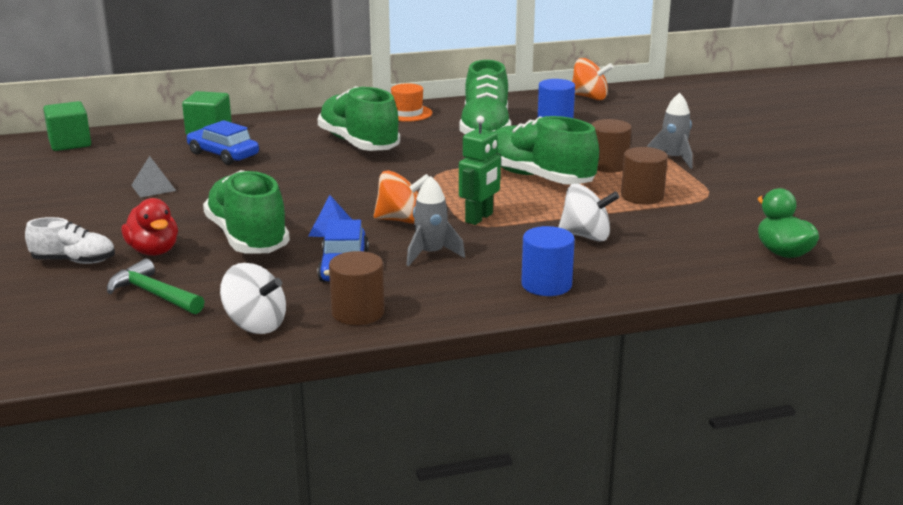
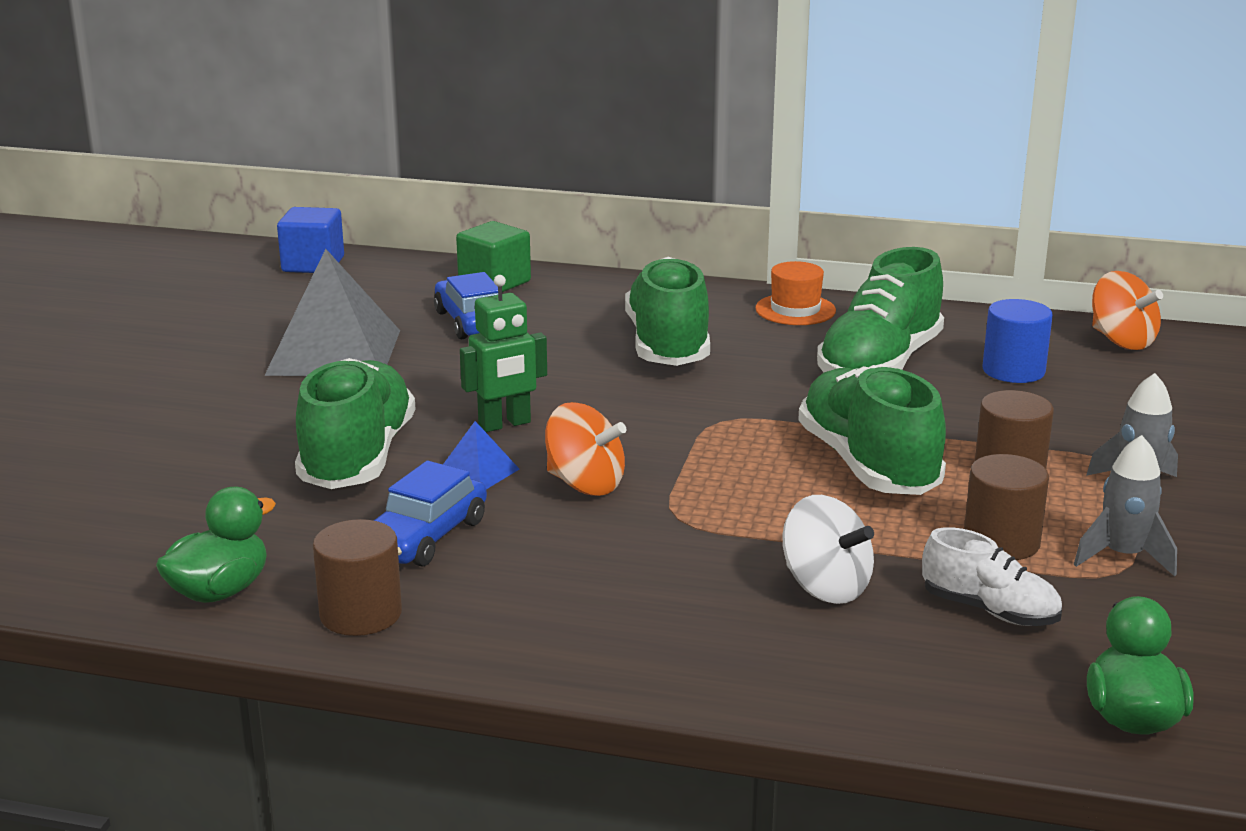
camera: 30 degrees right, 0 degrees up
white shoe [25,217,115,264] -> white shoe moved to [922,527,1062,626]
green cube [43,101,91,151] -> blue cube [277,207,344,273]
green hammer [107,259,205,314] -> none
red duck [122,198,178,256] -> none
grey pyramid [131,156,176,198] -> grey pyramid [264,249,400,376], size x2.22
white spinning top [220,263,286,334] -> green duck [156,487,276,603]
grey rocket [406,176,465,266] -> grey rocket moved to [1074,435,1177,577]
green robot [459,116,501,225] -> green robot moved to [460,275,547,432]
blue cylinder [521,226,575,296] -> none

